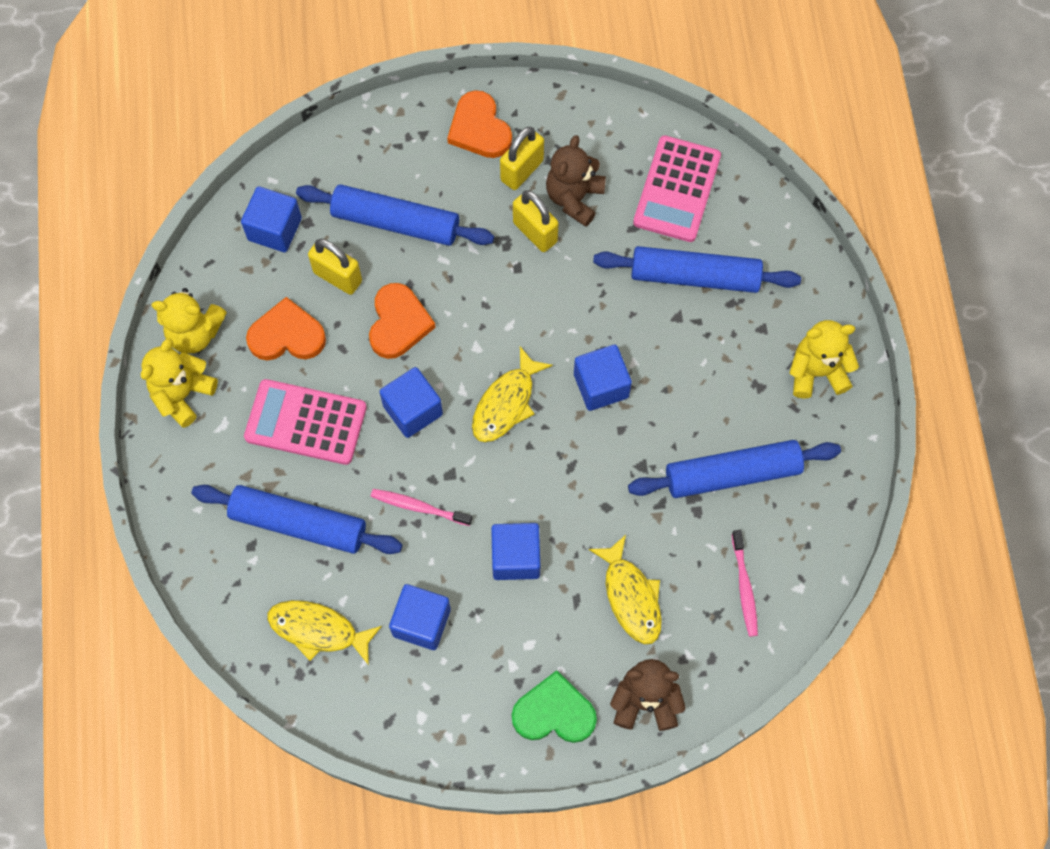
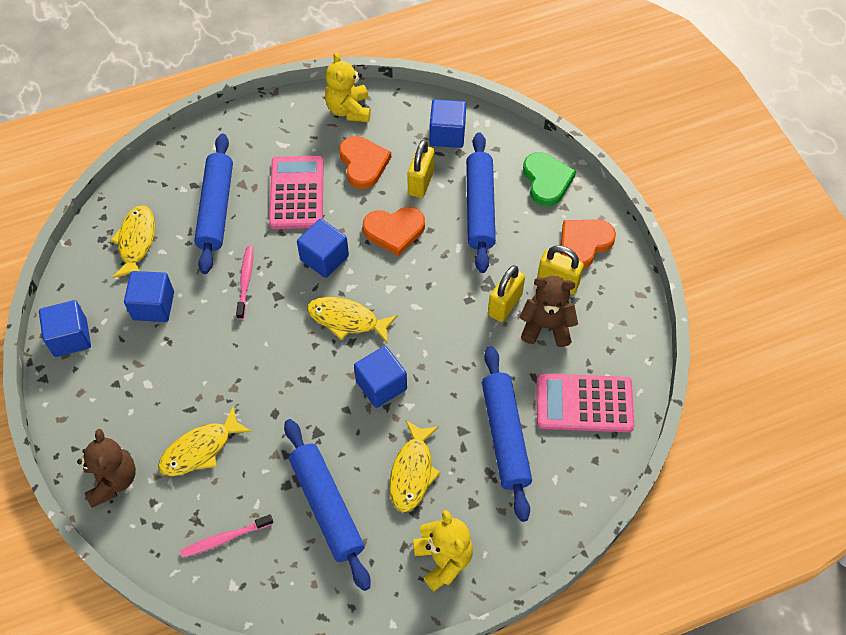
camera: 75 degrees right, 10 degrees down
yellow teddy bear [141,338,218,428] -> none
blue cube [491,523,540,580] -> blue cube moved to [39,300,91,357]
green heart [512,670,597,743] -> green heart moved to [523,152,576,206]
none -> yellow fish [389,420,441,512]

